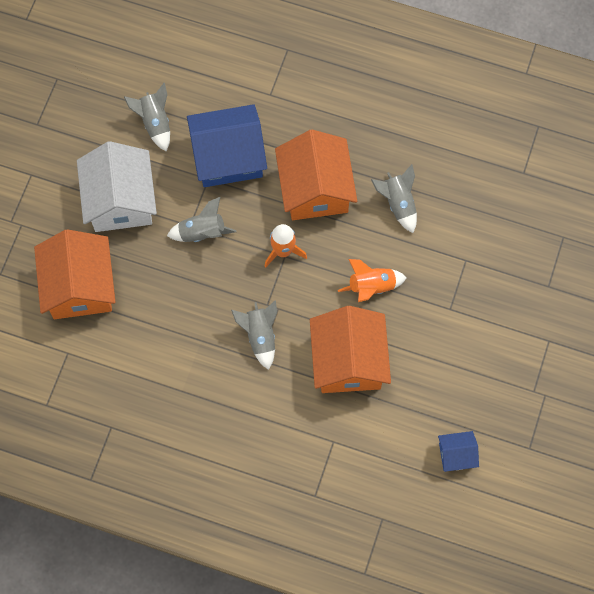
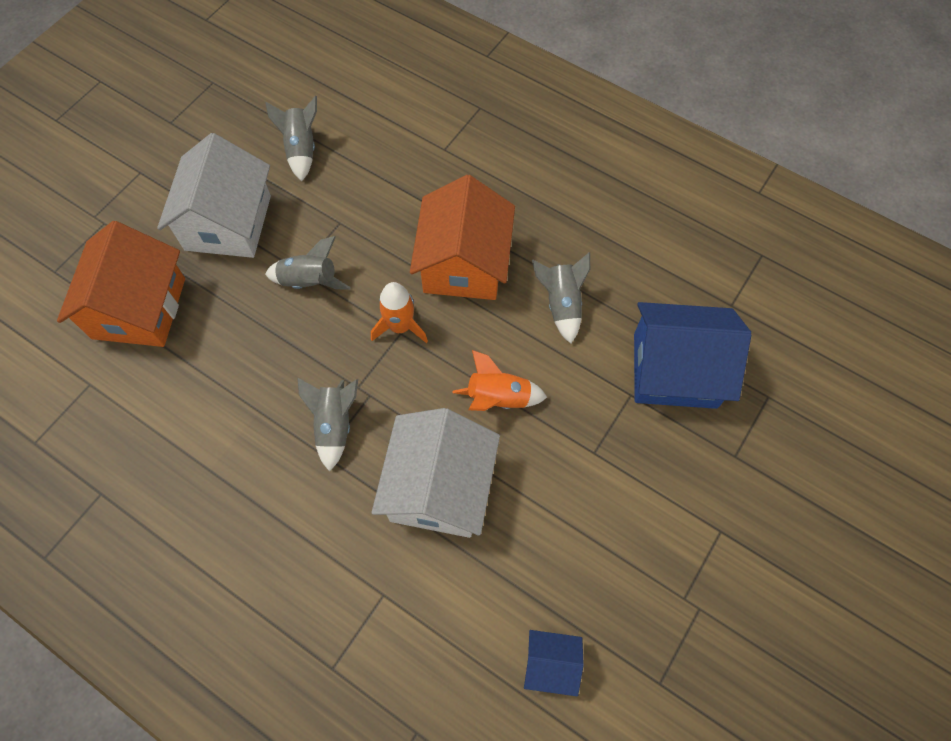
camera: 15 degrees right, 5 degrees down
blue house [187,104,267,187] -> blue house moved to [634,302,751,409]
orange house [310,306,391,393] -> white house [372,408,500,538]

